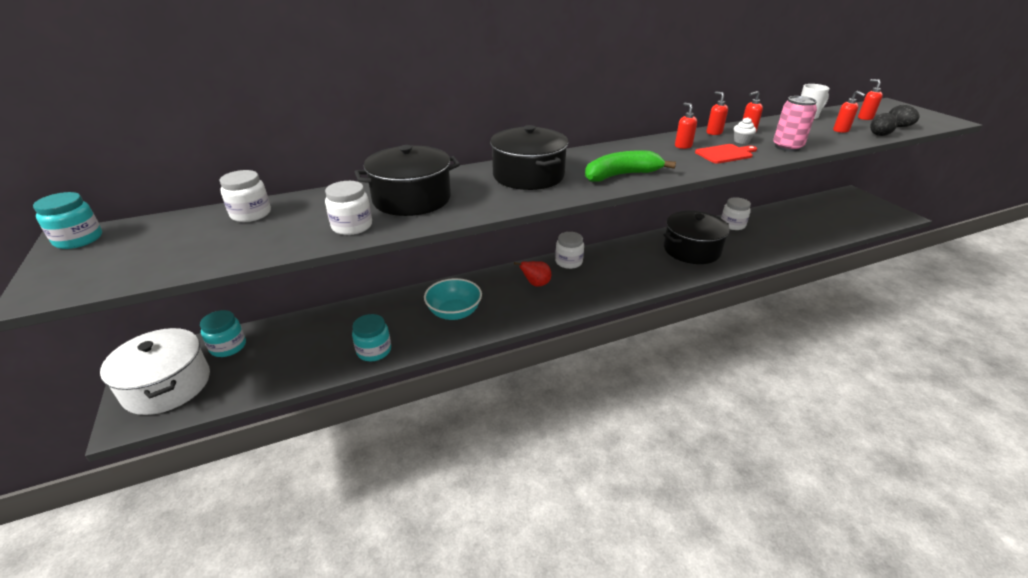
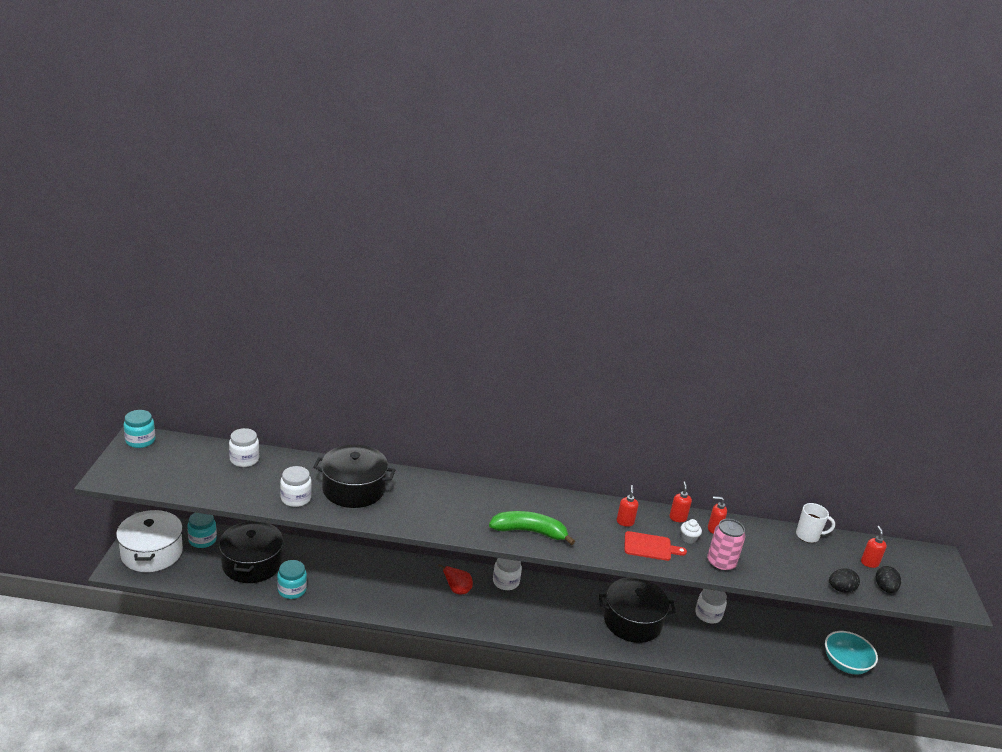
camera: 25 degrees right, 5 degrees down
turquoise bowl [424,278,482,320] -> turquoise bowl moved to [825,631,878,674]
black pot [490,125,569,190] -> black pot moved to [219,521,283,583]
red soap dispenser [833,91,866,133] -> none

